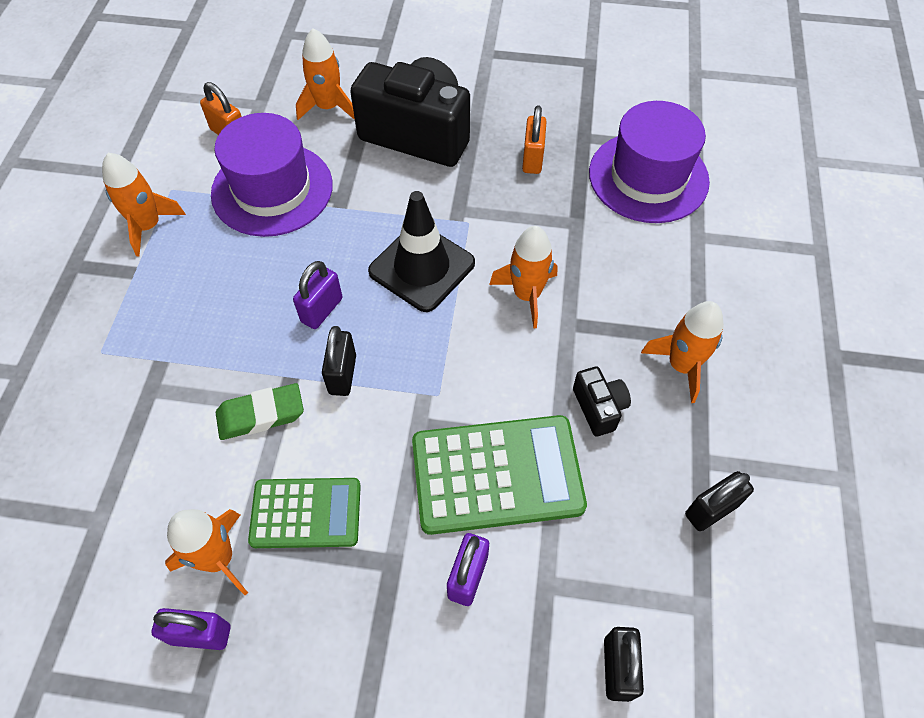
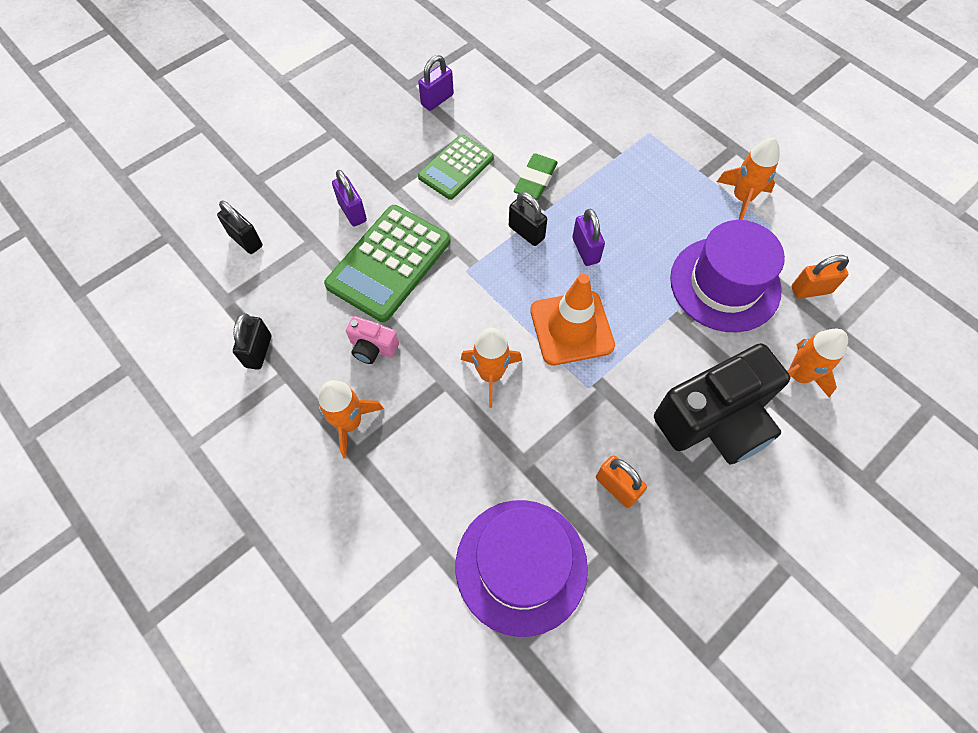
camera: 130 degrees right, 5 degrees up
orange rocket [165,509,248,595] -> none
black traffic cone [368,191,475,312] -> orange traffic cone [530,274,615,365]
black camera [573,367,631,437] -> pink camera [346,316,399,364]

